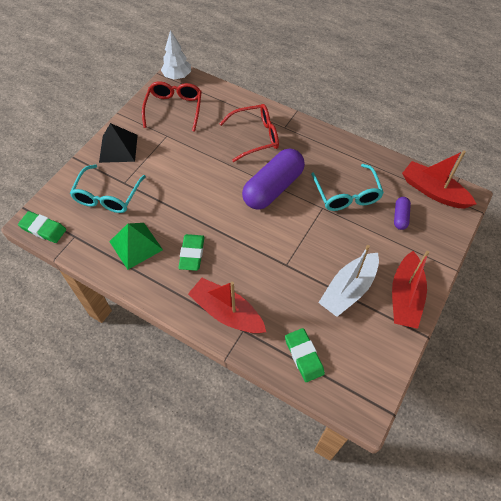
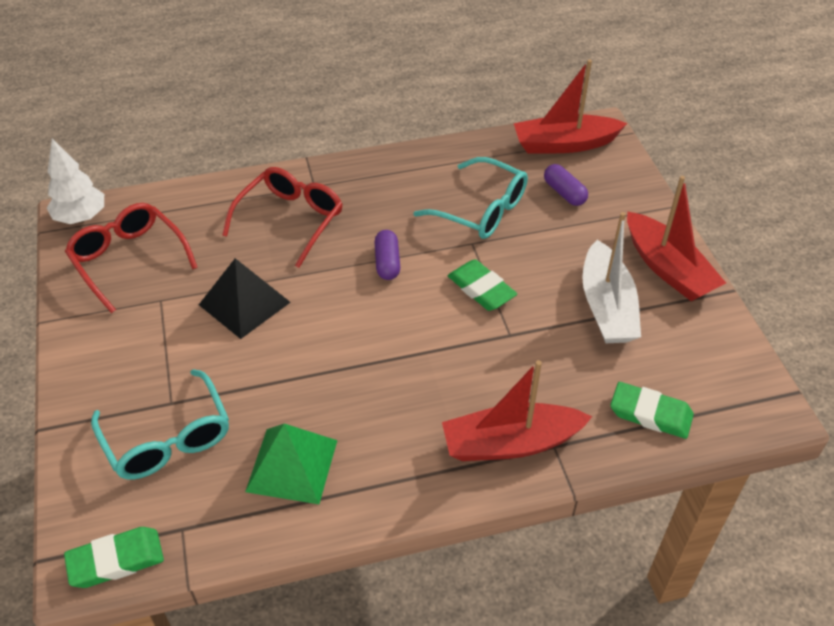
camera: 45 degrees left, 10 degrees down
black pyramid [99,123,138,163] -> black pyramid moved to [199,258,290,339]
green eraser [178,234,204,271] -> green eraser moved to [448,259,517,311]
purple capsule [242,148,305,209] -> purple capsule [374,230,400,280], size x0.46

